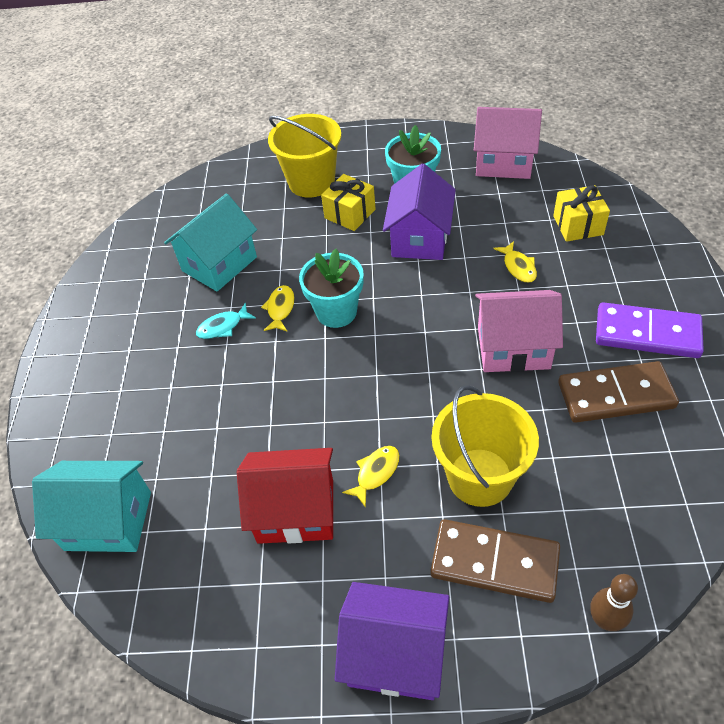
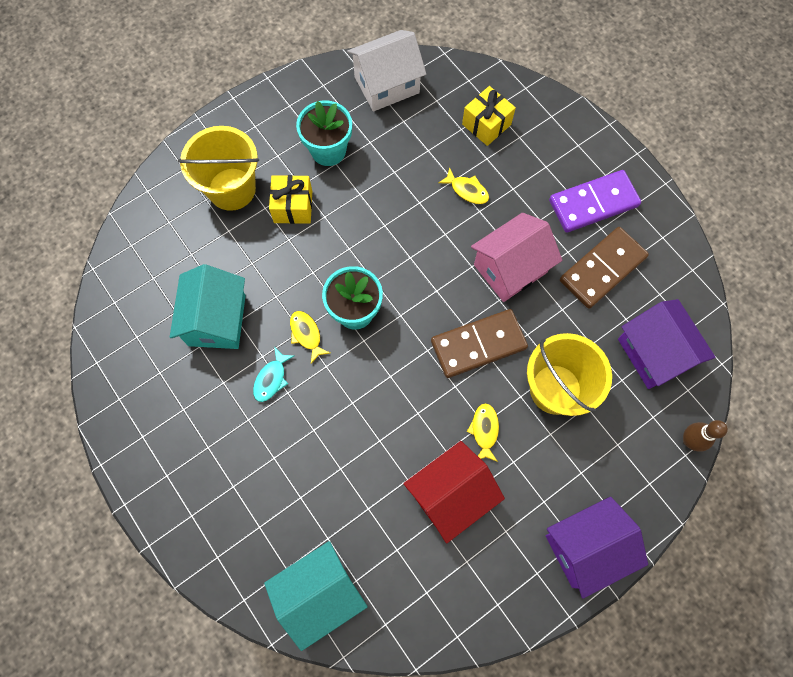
camera: 40 degrees left, 20 degrees up
purple house [383,164,456,260] -> purple house moved to [618,299,715,389]
brown domino [430,519,560,603] -> brown domino moved to [431,309,528,378]
pink house [474,107,542,179] -> white house [347,30,426,111]

